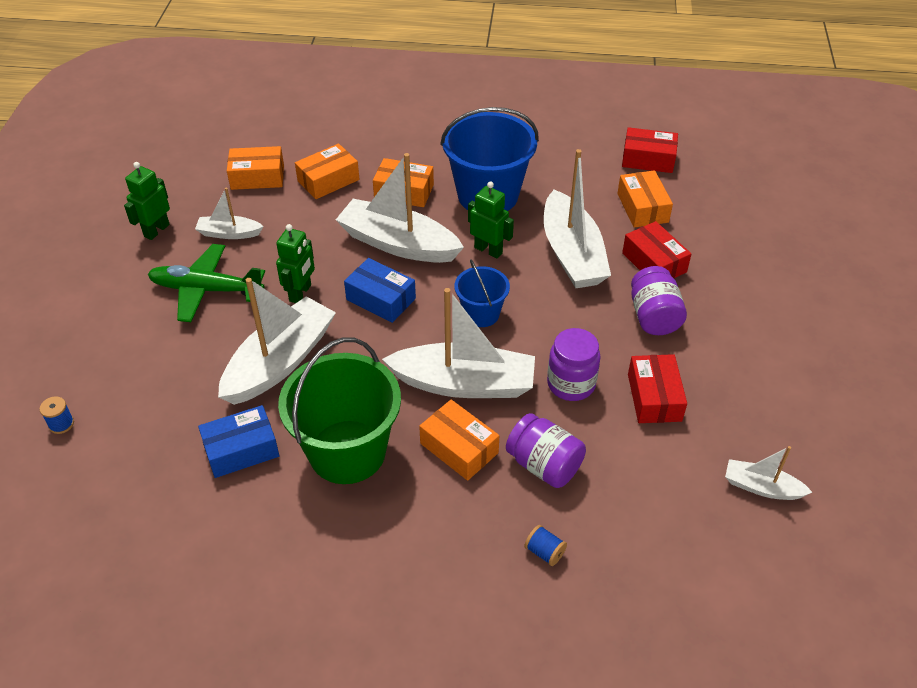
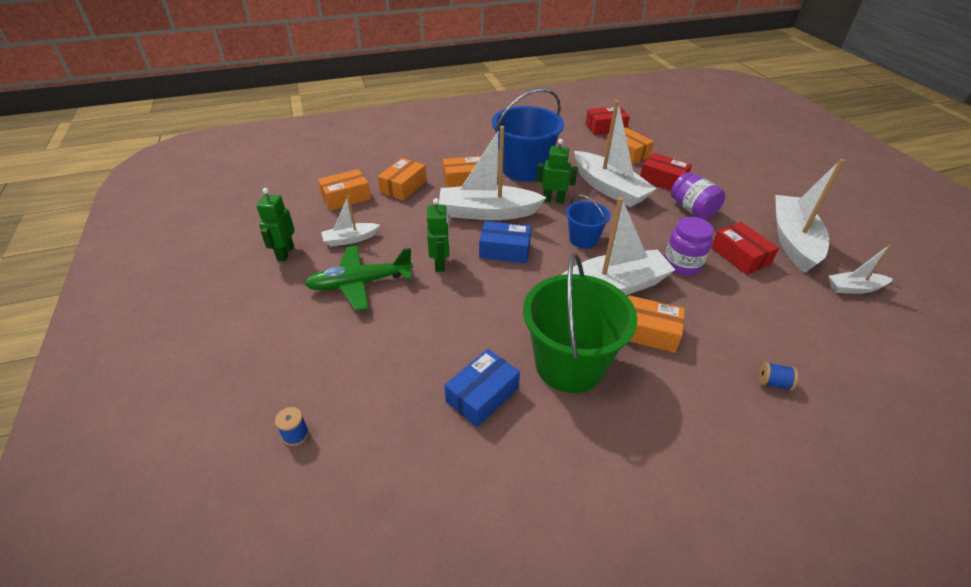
camera: 25 degrees left, 5 degrees down
white boat [218,278,336,405] -> white boat moved to [775,159,845,273]
purple jar [506,413,586,488] -> none

